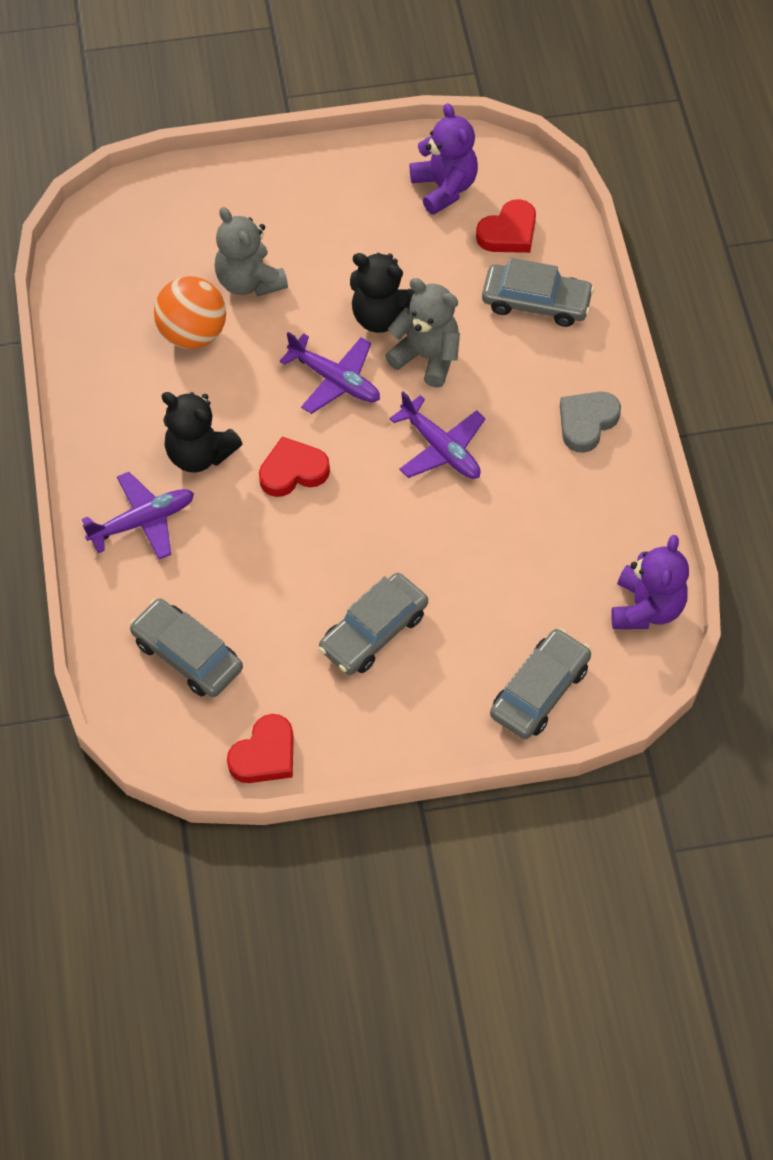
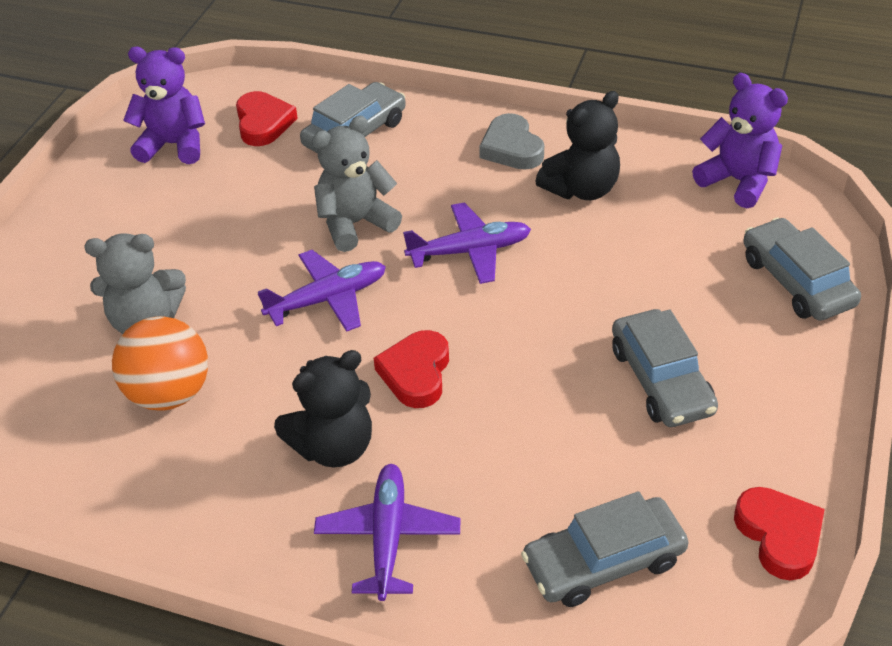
camera: 60 degrees left, 15 degrees down
black teddy bear [350,253,415,333] -> black teddy bear moved to [535,91,620,200]

